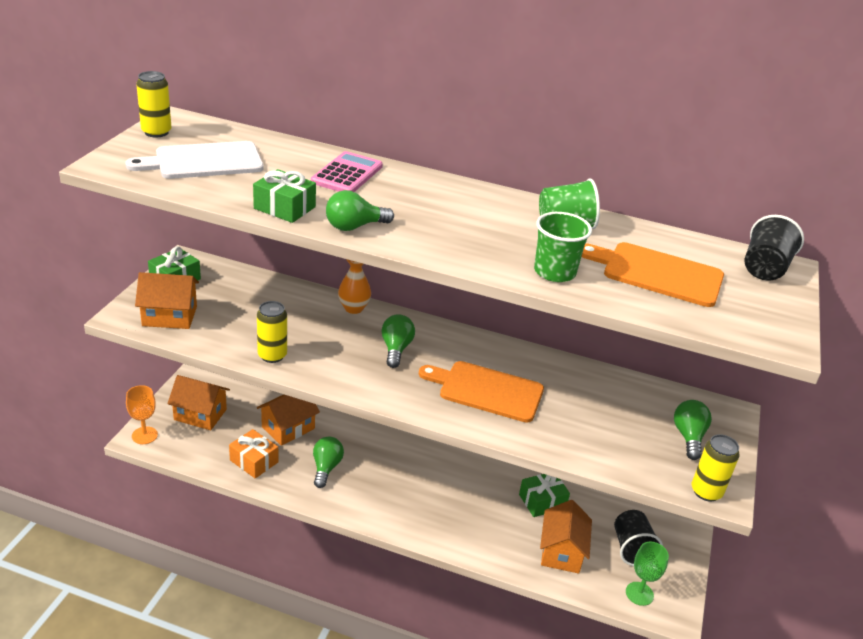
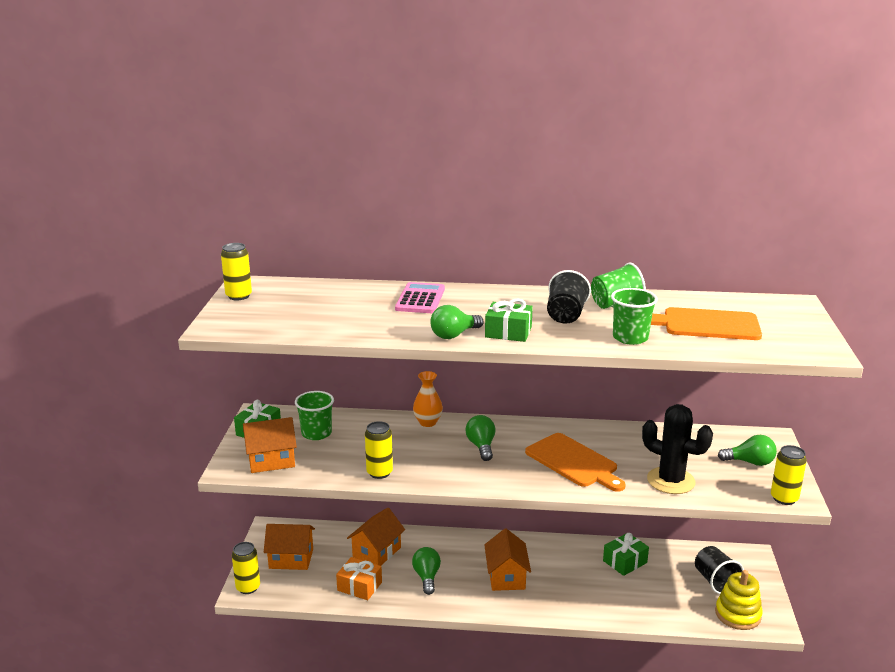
camera: 10 degrees left, 10 degrees down
white cutting board [125,141,264,179] -> none
orange goblet [126,385,158,444] -> yellow can [232,542,260,594]
green gift [253,169,316,223] -> green gift moved to [485,299,533,342]
orange cutting board [419,361,544,423] -> orange cutting board turned 135 degrees counterclockwise [525,433,626,492]
orange house [540,500,592,574] -> orange house moved to [484,529,531,591]
green goblet [626,542,669,606] -> yellow stacking toy [715,570,763,630]
green light bulb [674,400,712,460] -> green light bulb turned 105 degrees clockwise [718,435,777,466]
black cup [744,215,804,281] -> black cup moved to [547,270,591,324]
none -> green cup [295,391,334,440]
none -> black cactus [642,404,713,494]

